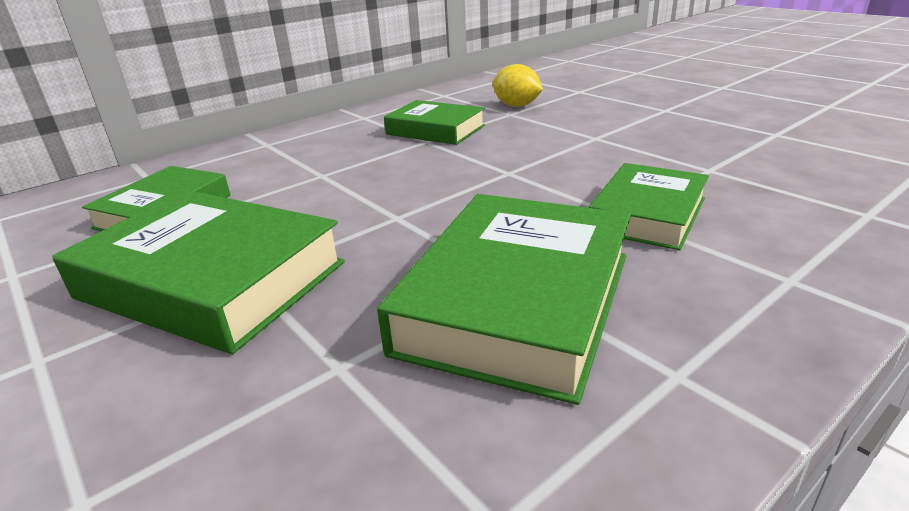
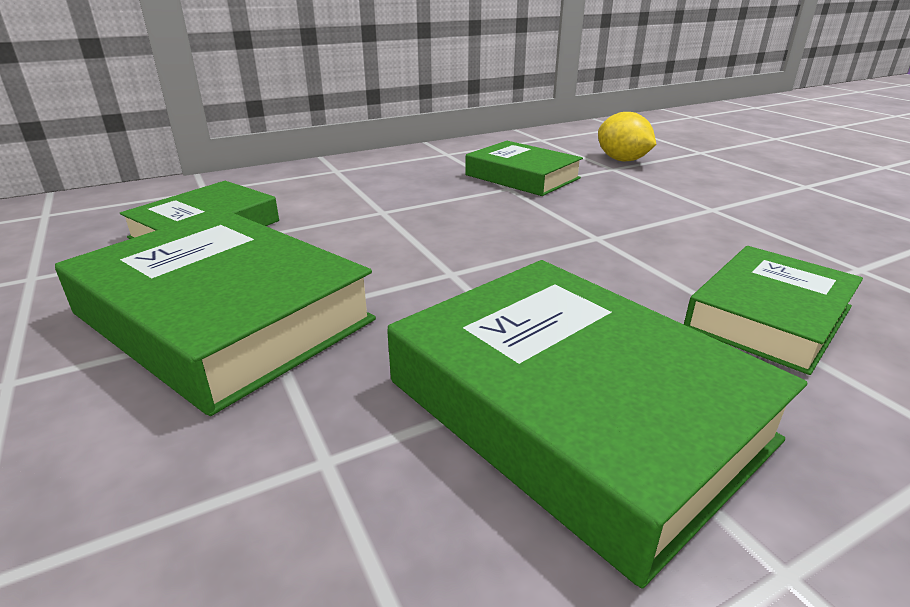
camera: 10 degrees right, 0 degrees up
green book [377,194,631,405] -> green book turned 75 degrees counterclockwise [387,260,807,588]

